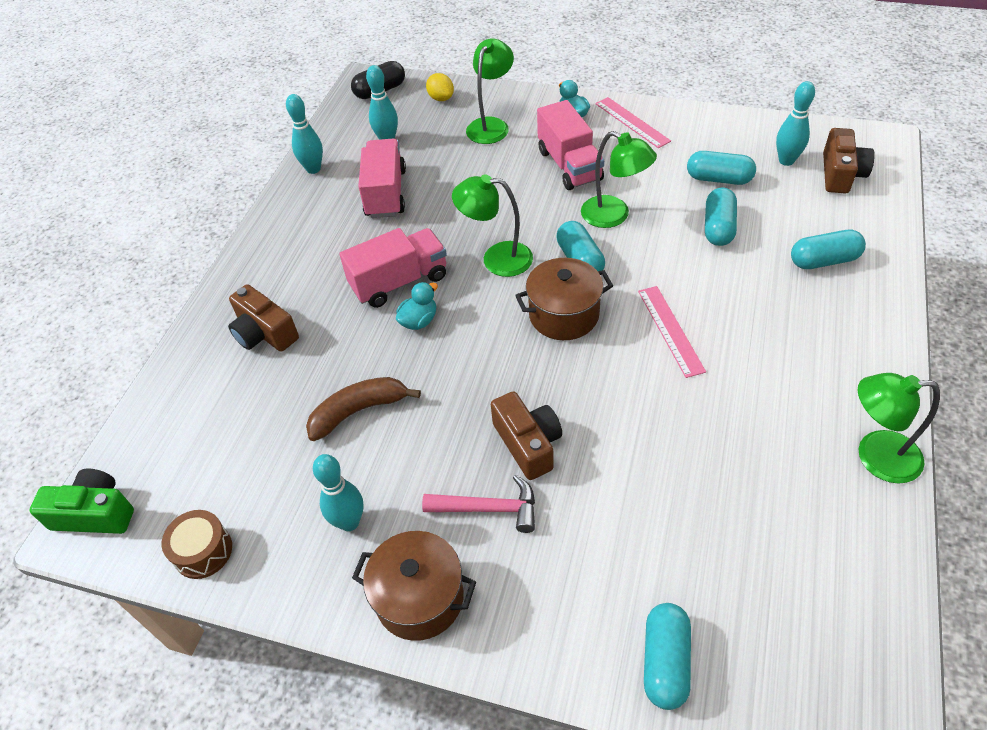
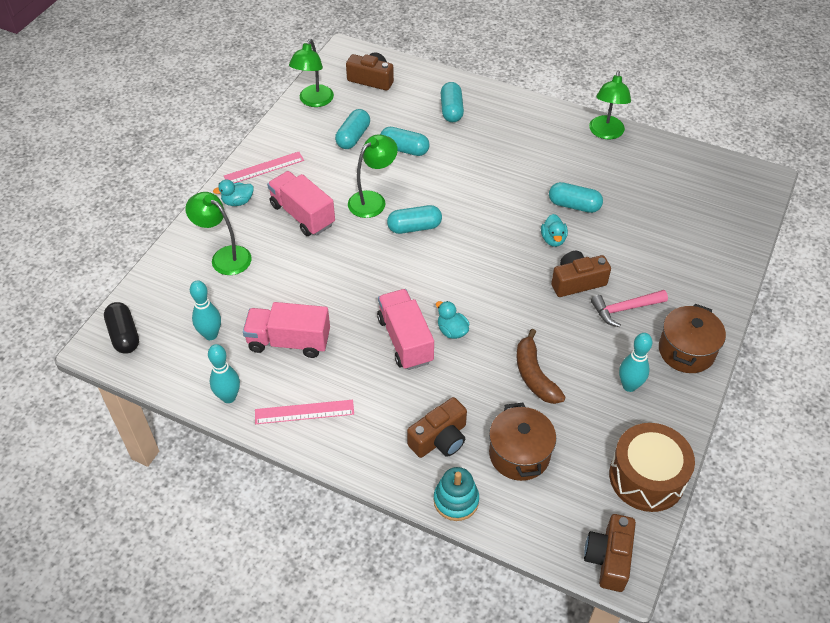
camera: 85 degrees left, 0 degrees up
green camera [29,469,134,534] -> brown camera [584,514,636,592]
brown drum [161,510,232,579] -> brown drum [609,423,695,512], size x1.75
pink hammer [422,475,535,533] -> pink hammer turned 120 degrees counterclockwise [591,290,668,327]
yellow lemon [426,73,454,101] -> none
green lamp [452,174,533,277] -> green lamp moved to [289,39,334,107]
brown pot [515,258,613,340] -> brown pot moved to [489,403,556,481]
pink truck [537,100,604,190] -> pink truck turned 120 degrees counterclockwise [267,171,335,236]
pink ruler [638,286,706,378] -> pink ruler moved to [255,400,354,424]
turquoise capsule [644,603,691,710] -> turquoise capsule moved to [549,182,603,213]
turquoise bowling pin [776,81,815,166] -> none
none -> turquoise stacking toy [434,467,479,521]
none -> turquoise duck [541,214,568,247]

